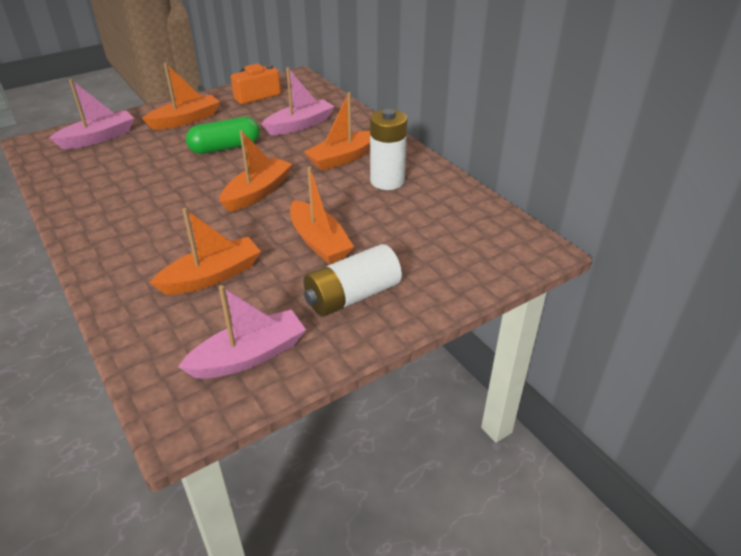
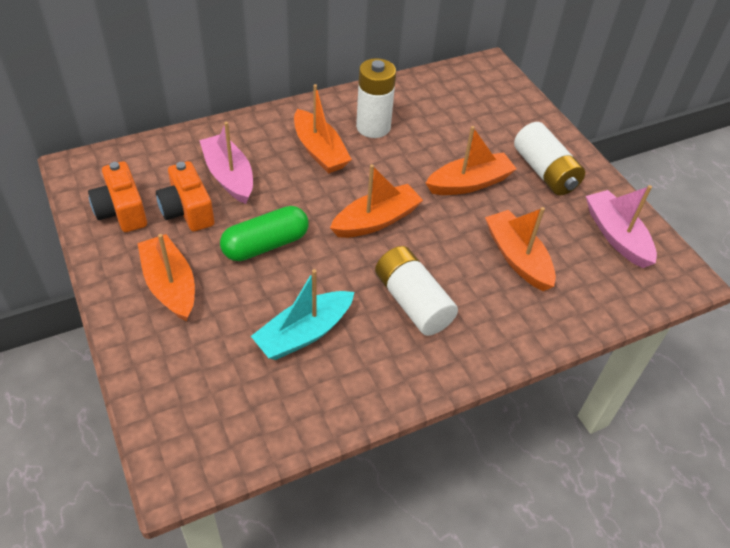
camera: 85 degrees left, 10 degrees up
pink boat [50,79,134,149] -> none
green capsule [186,117,260,154] -> green capsule turned 75 degrees clockwise [220,206,308,261]
orange boat [220,130,292,212] -> orange boat turned 105 degrees clockwise [330,164,423,238]
none -> orange camera [156,161,215,232]
none -> turquoise boat [251,269,354,360]
none -> white battery [375,246,458,336]

